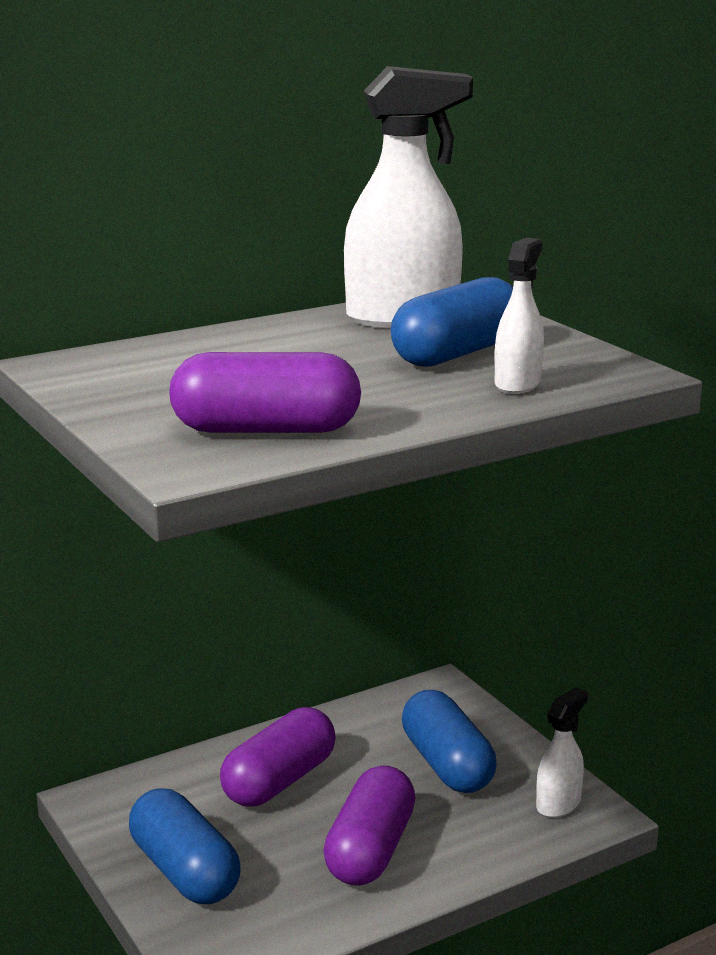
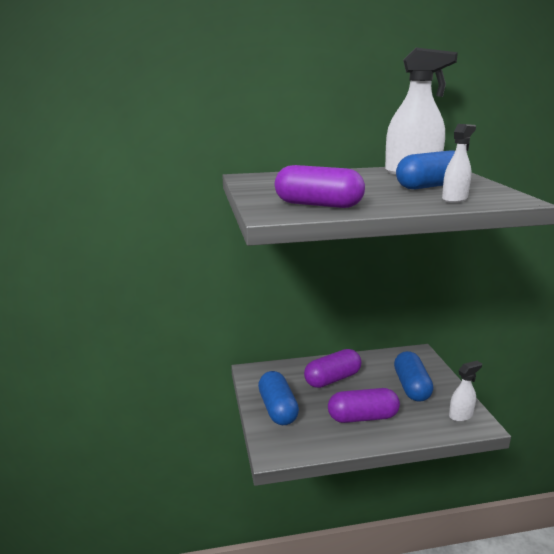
camera: 20 degrees right, 0 degrees up
purple capsule [323,766,416,886] -> purple capsule turned 45 degrees clockwise [328,388,400,423]

